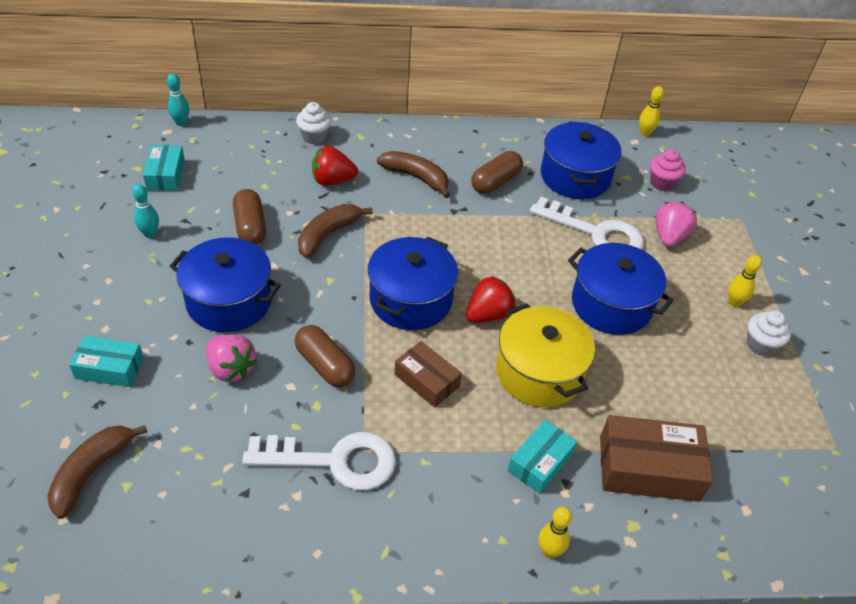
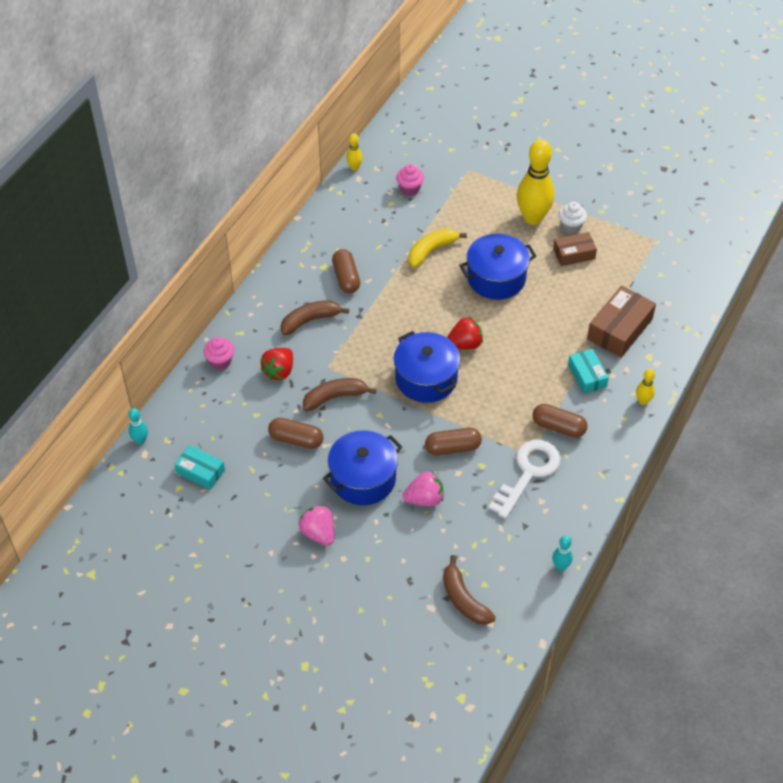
camera: 55 degrees left, 5 degrees up
turquoise box [69,336,144,387] -> none
turquoise bowling pin [132,184,159,238] -> turquoise bowling pin moved to [552,536,573,571]
white cupcake [296,102,331,144] -> pink cupcake [204,337,234,370]
brown banana [298,204,373,258] -> brown banana turned 90 degrees clockwise [303,378,376,411]
brown box [395,341,462,407] -> brown box moved to [553,232,597,266]
red strawberry [466,276,515,323] -> red strawberry turned 75 degrees clockwise [447,317,483,349]
yellow pot [496,303,595,408] -> none
white key [530,197,644,250] -> yellow banana [409,228,467,268]
blue pot [541,121,621,199] -> none
pink strawberry [655,202,697,247] -> pink strawberry moved to [299,505,334,546]
yellow bowling pin [728,255,762,307] -> yellow bowling pin [517,139,555,225], size x2.23
none -> brown capsule [532,404,588,438]

